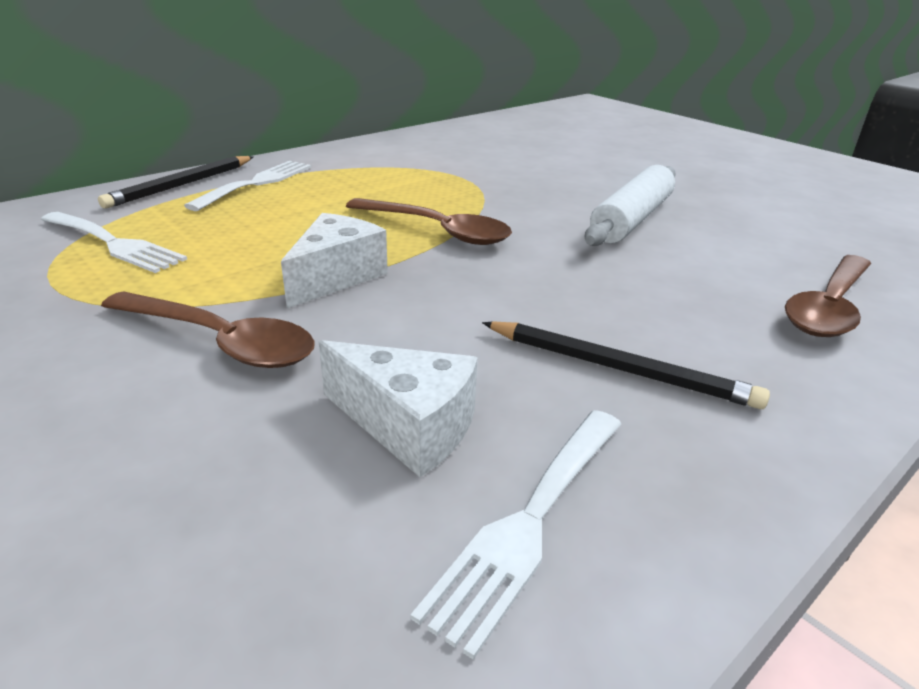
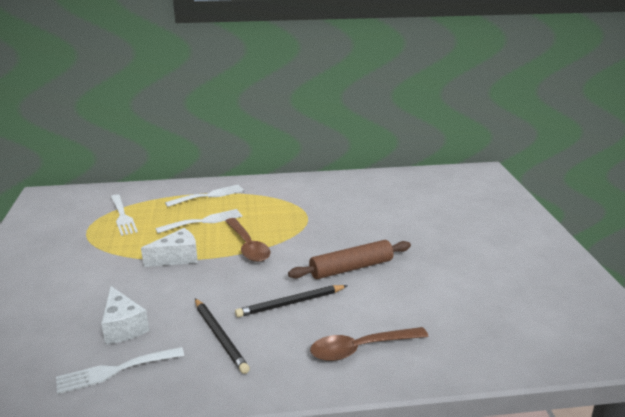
camera: 35 degrees right, 5 degrees down
black pencil [98,156,253,209] -> black pencil moved to [235,285,348,317]
brown spoon [101,291,315,368] -> none
white rolling pin [585,165,676,246] -> brown rolling pin [288,240,411,279]
none -> white fork [155,209,242,233]

